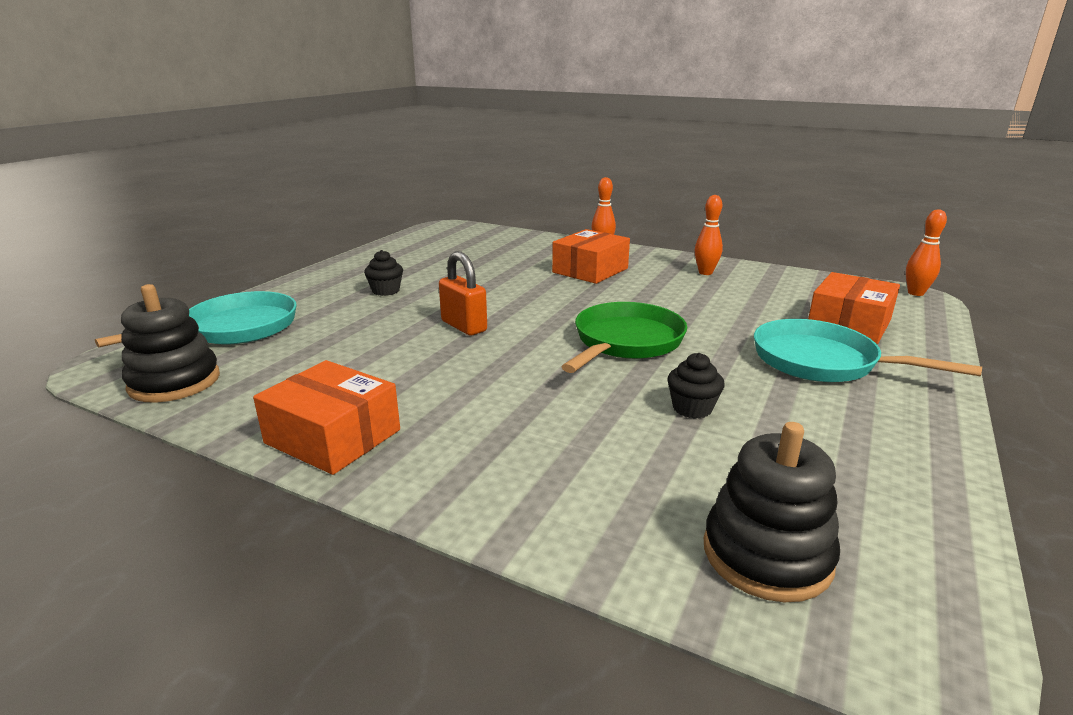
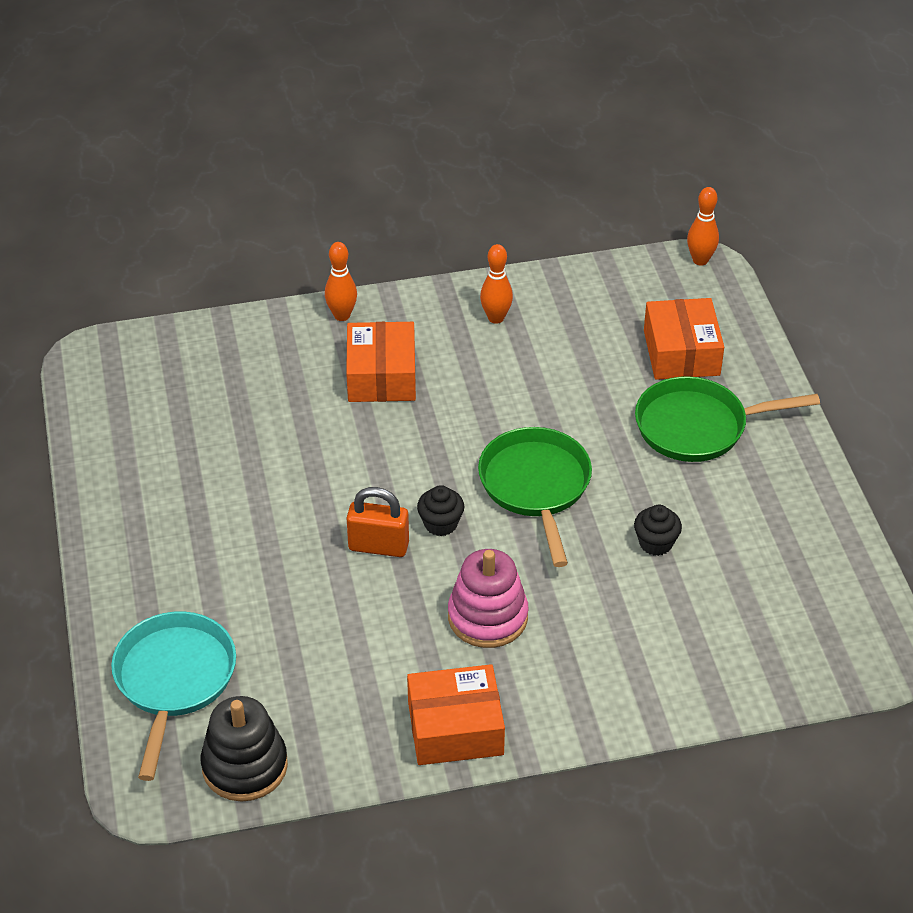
camera: 40 degrees left, 20 degrees up
black cupcake [364,250,403,296] -> black cupcake moved to [417,485,464,536]
black stacking toy [704,422,840,602] -> none
turquoise pan [754,319,982,382] -> green pan [635,376,820,462]
none -> pink stacking toy [448,549,529,648]

